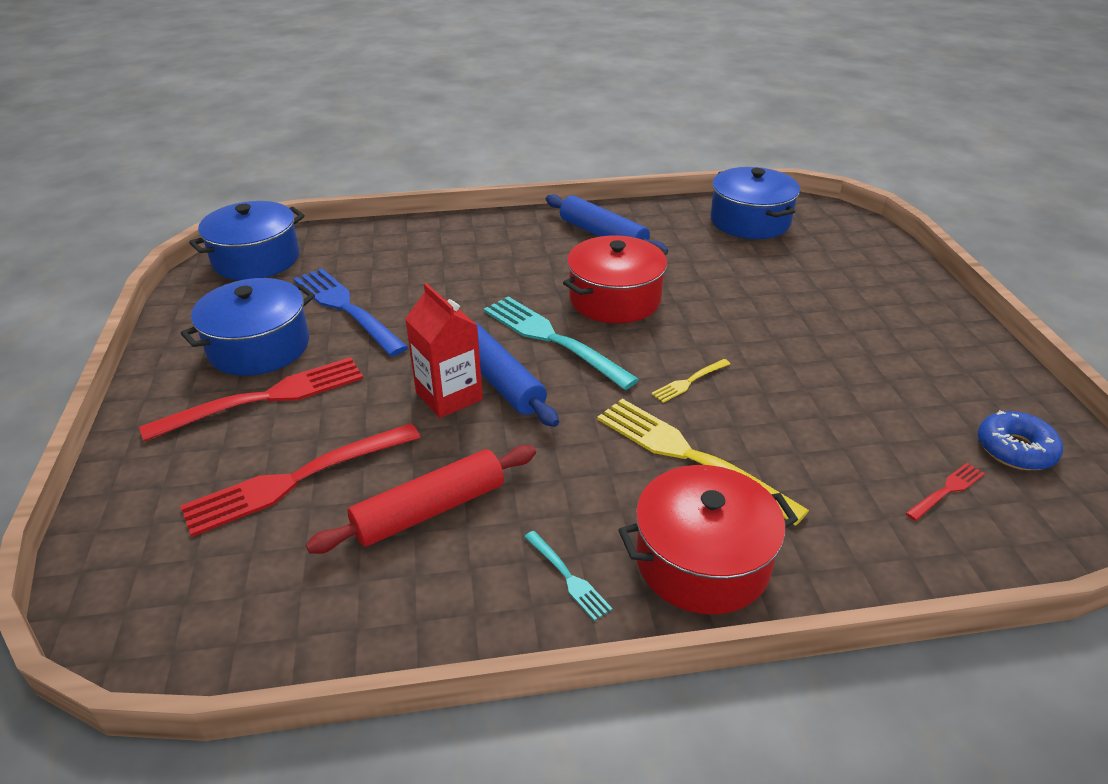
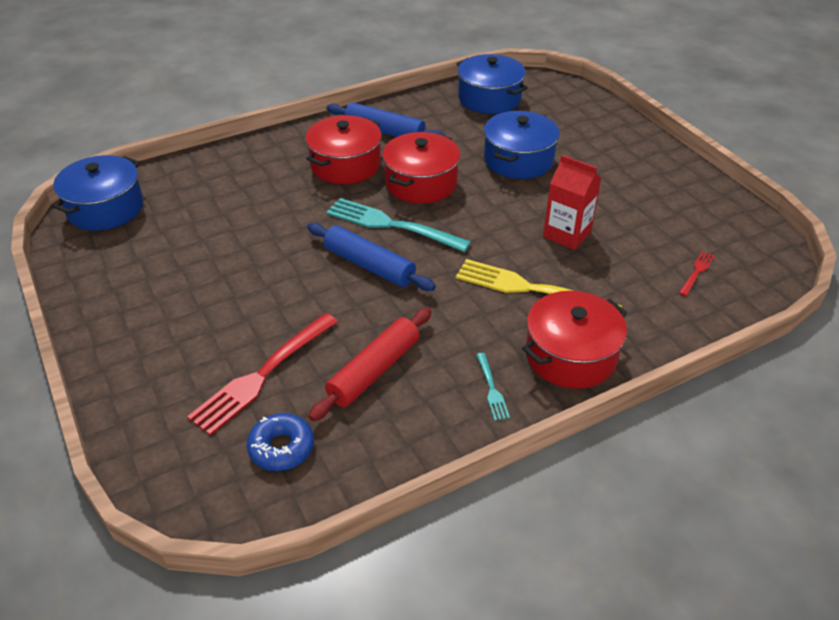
camera: 20 degrees left, 5 degrees up
red fork [139,357,363,442] -> none
blue pot [181,278,315,376] -> blue pot moved to [484,111,560,179]
blue fork [293,268,408,356] -> none
red carton [405,283,483,418] -> red carton moved to [543,155,601,250]
turquoise fork [524,531,613,621] -> turquoise fork turned 45 degrees clockwise [476,353,510,421]
yellow fork [651,359,730,403] -> none
blue donut [978,410,1063,470] -> blue donut moved to [247,413,314,471]
none -> red pot [305,115,382,184]

